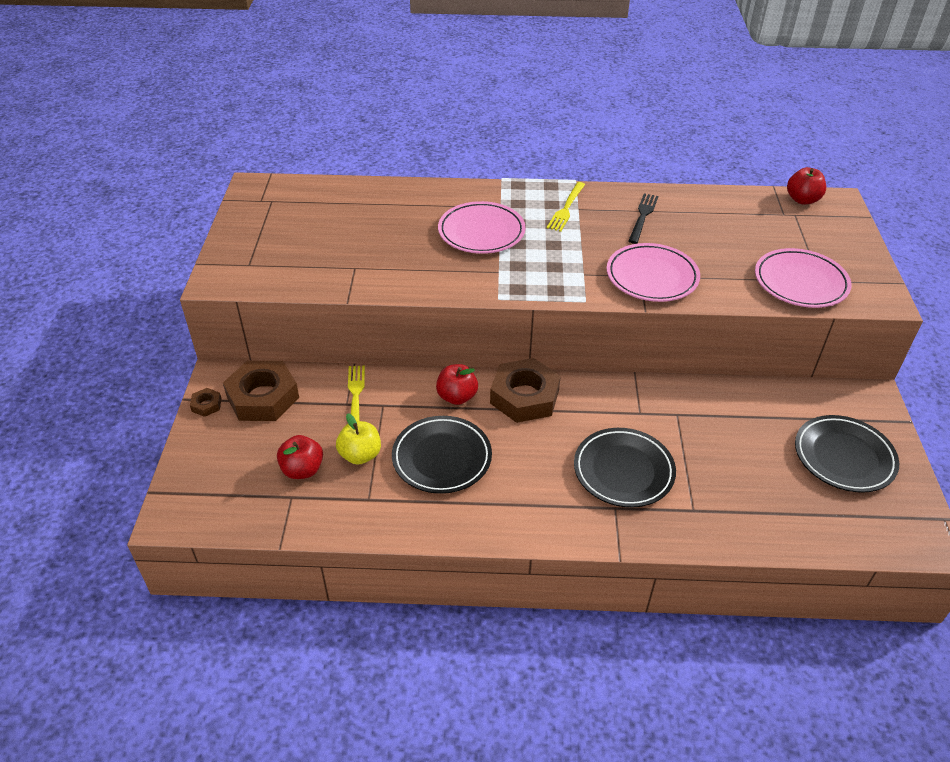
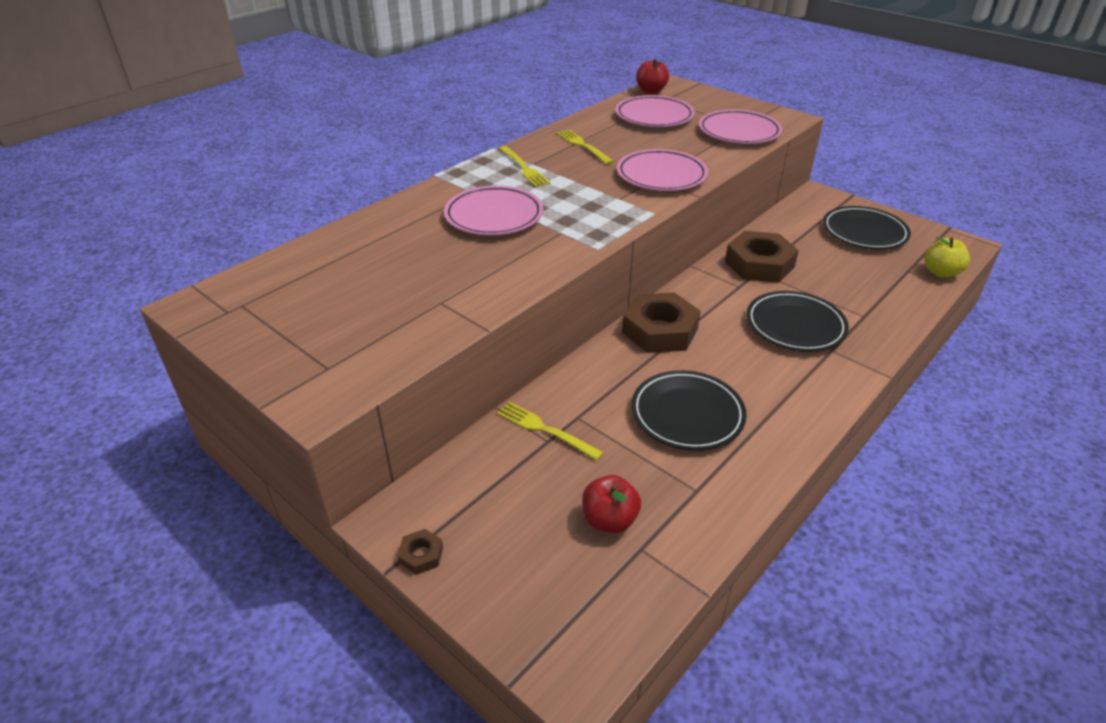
camera: 50 degrees left, 5 degrees down
brown nut [223,361,299,421] -> brown nut moved to [725,231,799,282]
yellow apple [336,413,381,465] -> yellow apple moved to [925,236,970,278]
red apple [436,364,478,405] -> none
black fork [628,193,658,244] -> yellow fork [557,130,614,165]
none -> pink plate [615,95,695,127]

